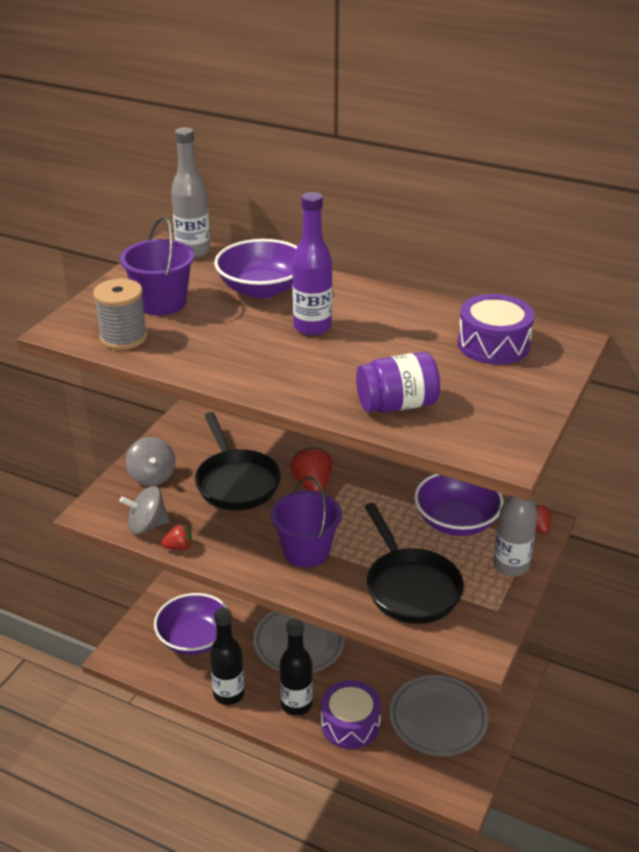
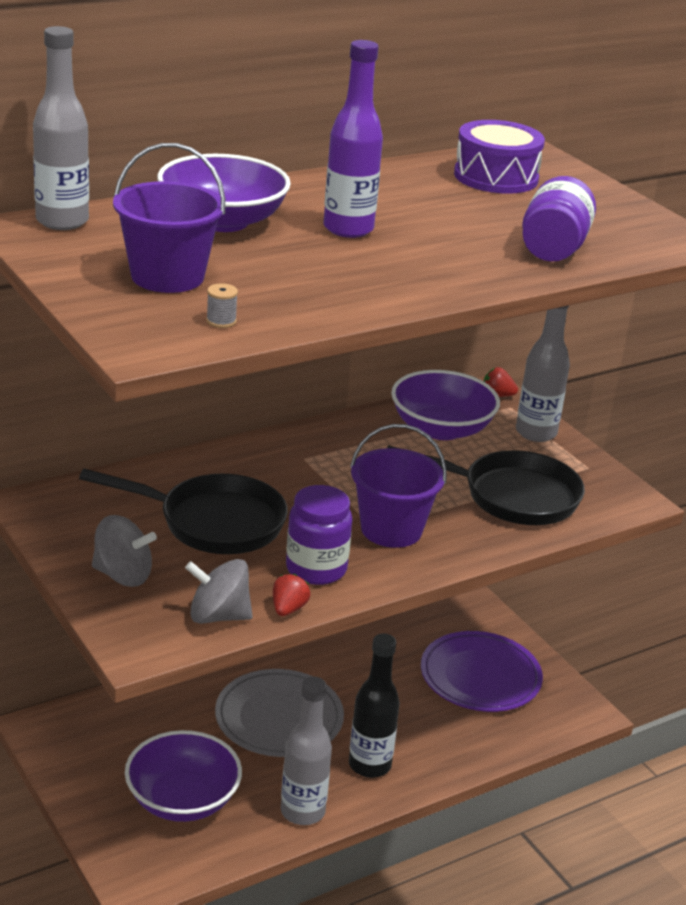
camera: 60 degrees left, 5 degrees down
grey spool [93,278,147,350] -> grey spool [206,283,238,328], size x0.43
grey spinning top [120,486,170,534] -> grey spinning top turned 75 degrees clockwise [185,559,253,624]
black bottle [210,608,245,705] -> grey bottle [281,677,332,825]
red strawberry [290,446,333,492] -> none
purple drum [321,680,381,749] -> none
grey plate [389,675,488,756] -> purple plate [421,631,543,712]
none -> purple jar [286,485,352,585]

